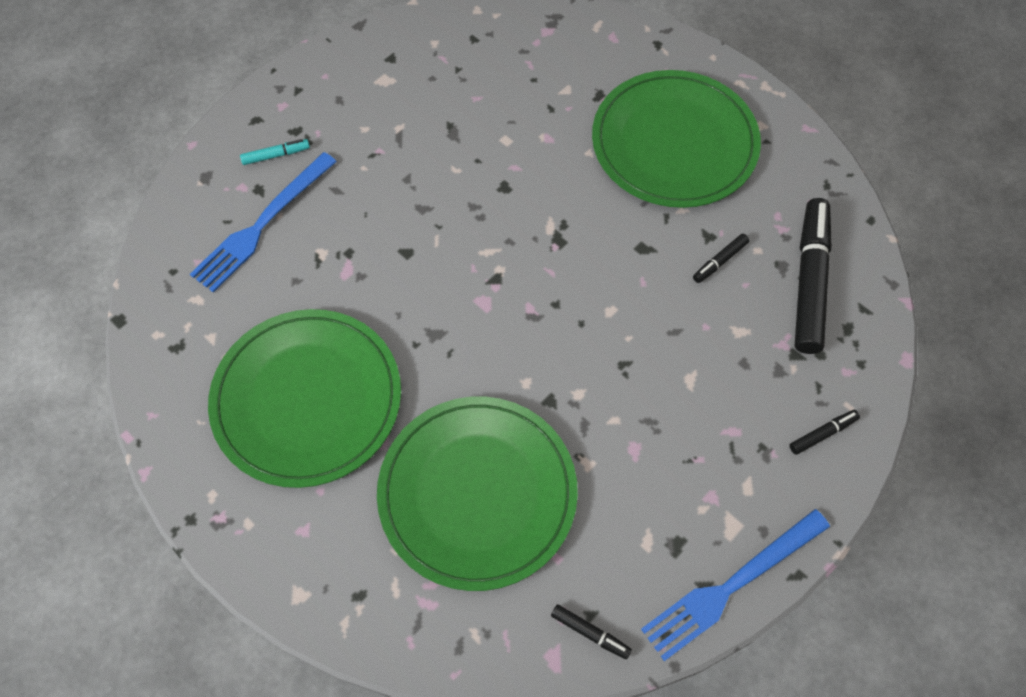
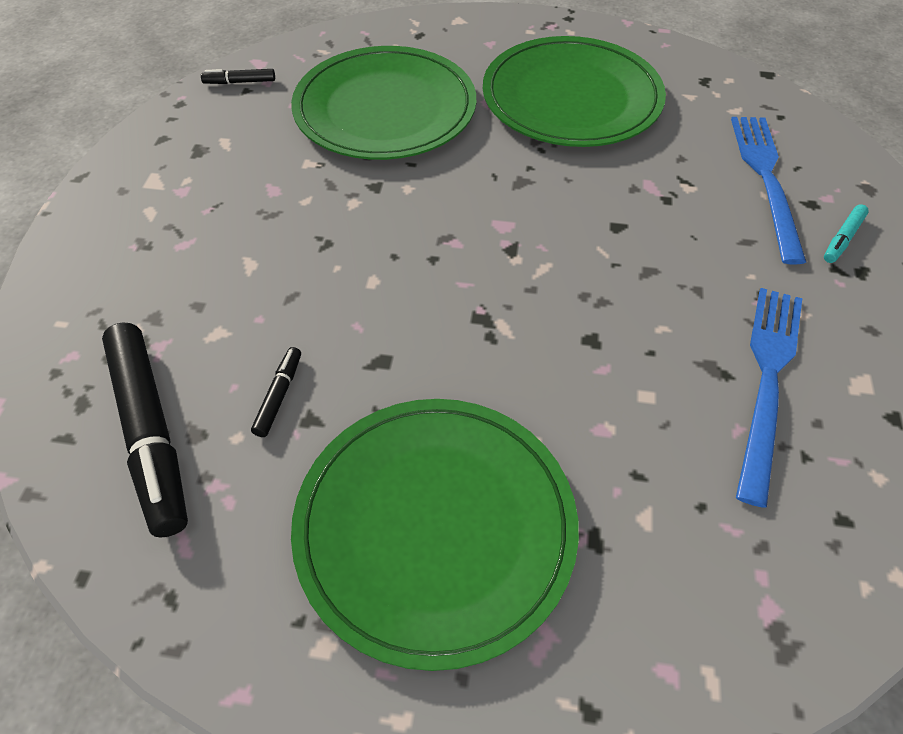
camera: 145 degrees right, 10 degrees down
blue fork [641,509,830,661] -> blue fork moved to [736,288,802,508]
black marker [789,410,860,455] -> none

